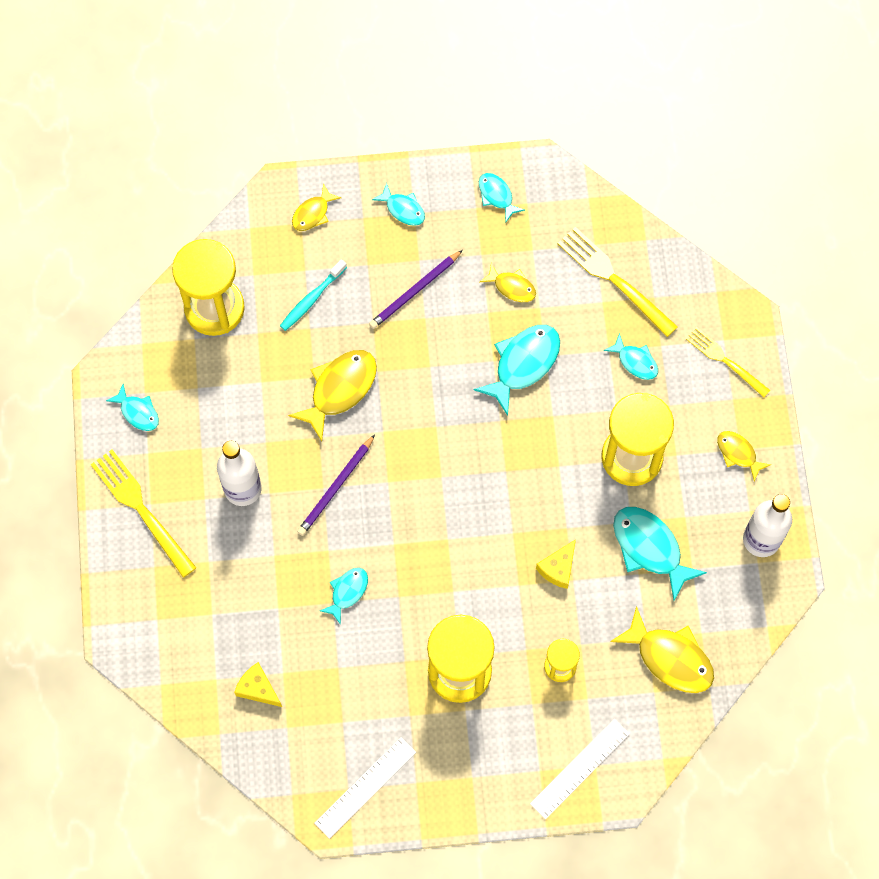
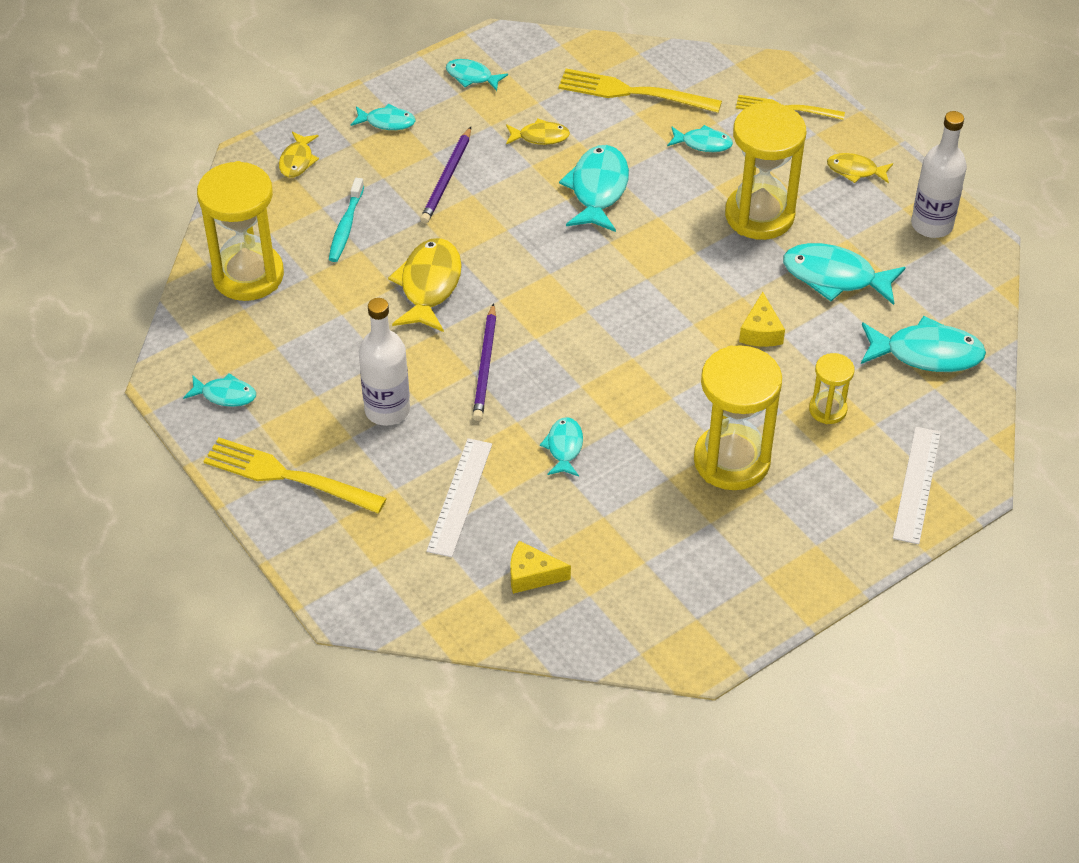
camera: 30 degrees left, 20 degrees down
white ruler [314,737,416,839] -> white ruler moved to [426,438,492,557]
yellow fish [610,606,714,693] -> turquoise fish [861,316,986,372]

